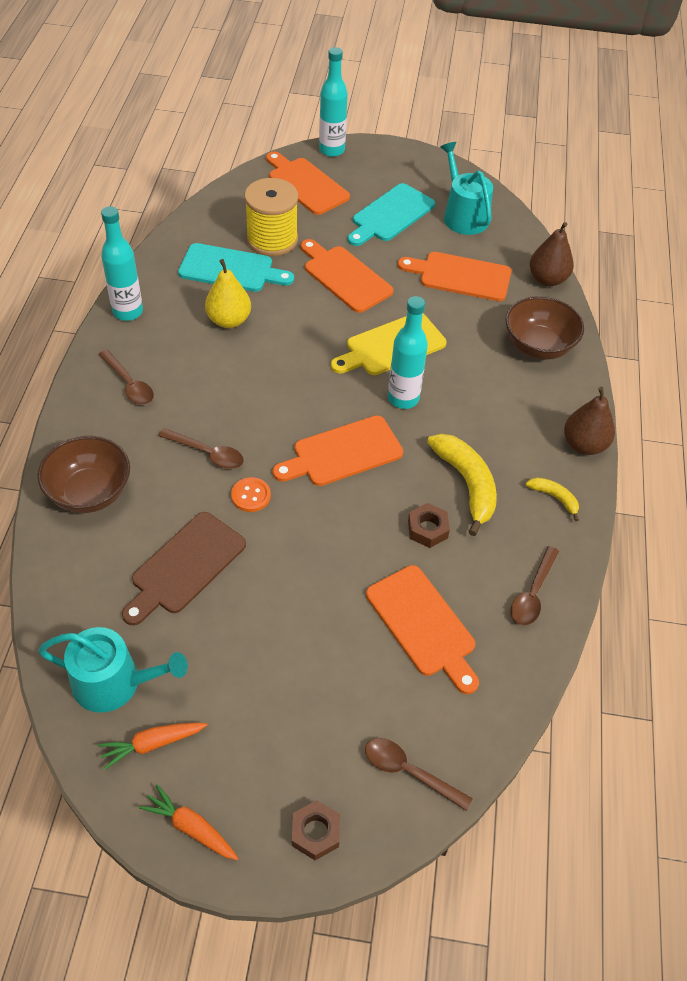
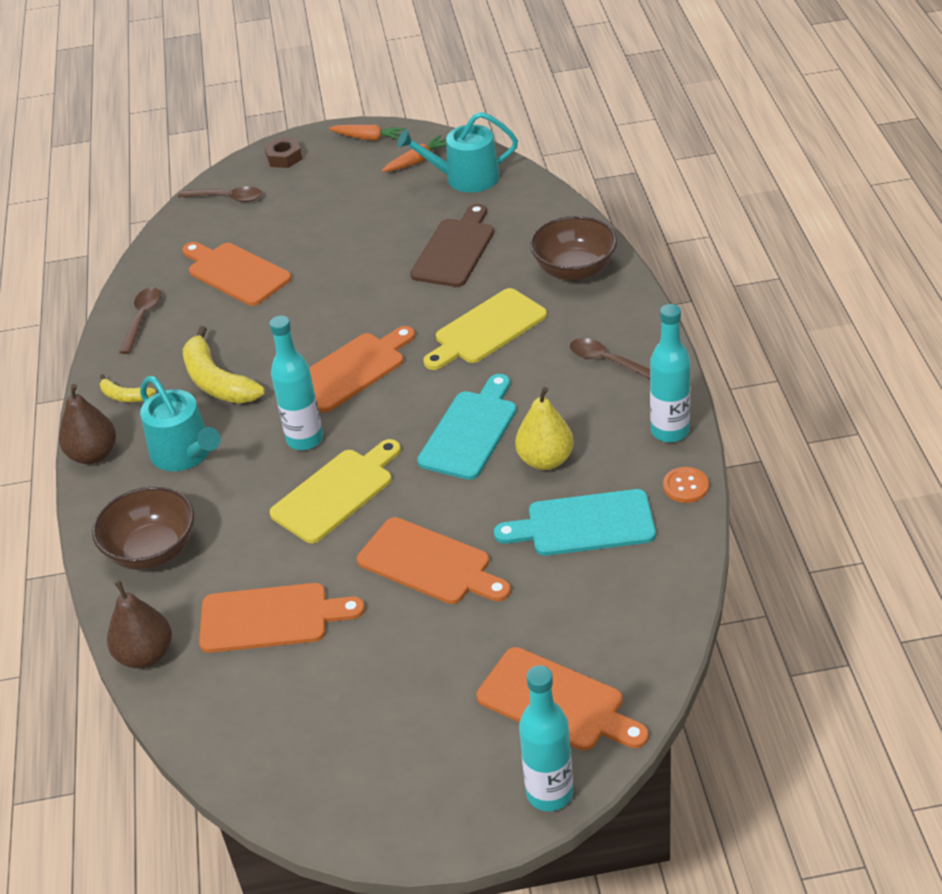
camera: 170 degrees right, 10 degrees down
brown spoon [158,428,244,469] -> yellow cutting board [423,288,547,370]
orange button [231,477,271,512] -> orange button moved to [663,467,709,503]
yellow spool [244,178,298,256] -> none
turquoise cutting board [348,183,435,246] -> turquoise cutting board moved to [417,374,517,480]
brown nut [408,503,450,548] -> none
turquoise watering can [440,142,493,235] -> turquoise watering can moved to [140,376,221,471]

